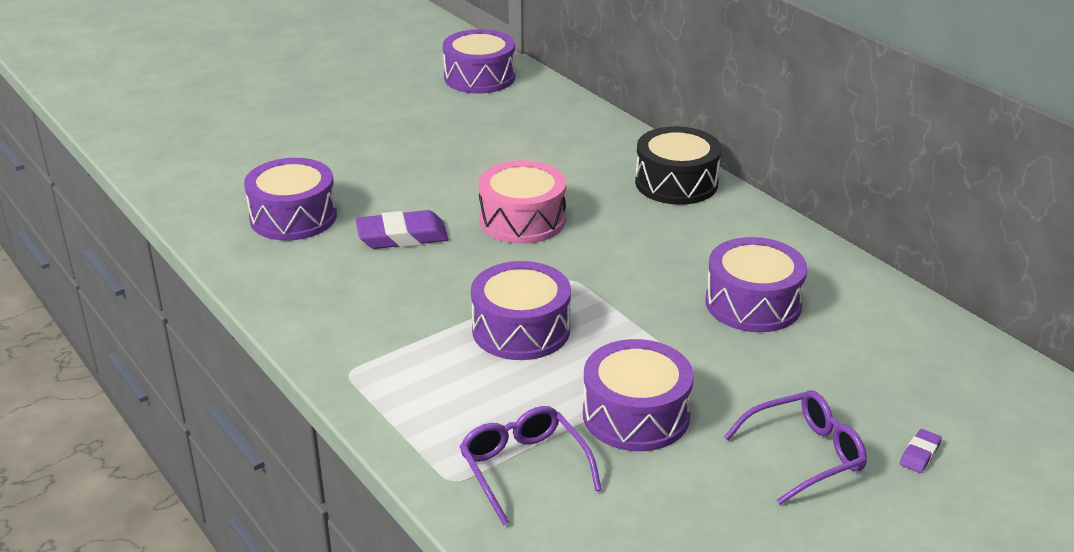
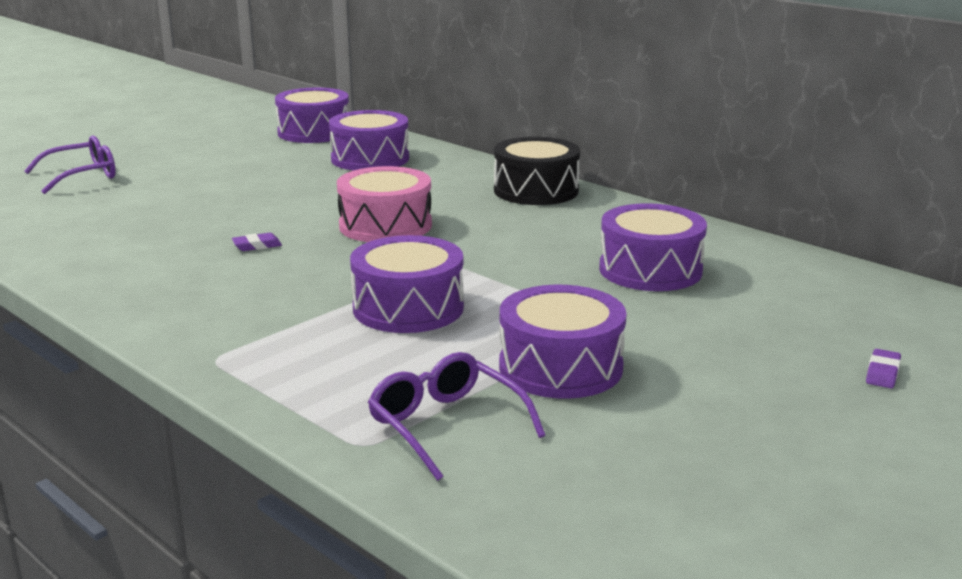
camera: 10 degrees left, 10 degrees down
purple drum [244,158,337,241] -> purple drum moved to [329,110,409,171]
purple eraser [356,210,448,249] -> purple eraser [232,233,282,251], size x0.48
purple glasses [724,390,867,505] -> purple glasses moved to [24,135,116,194]

